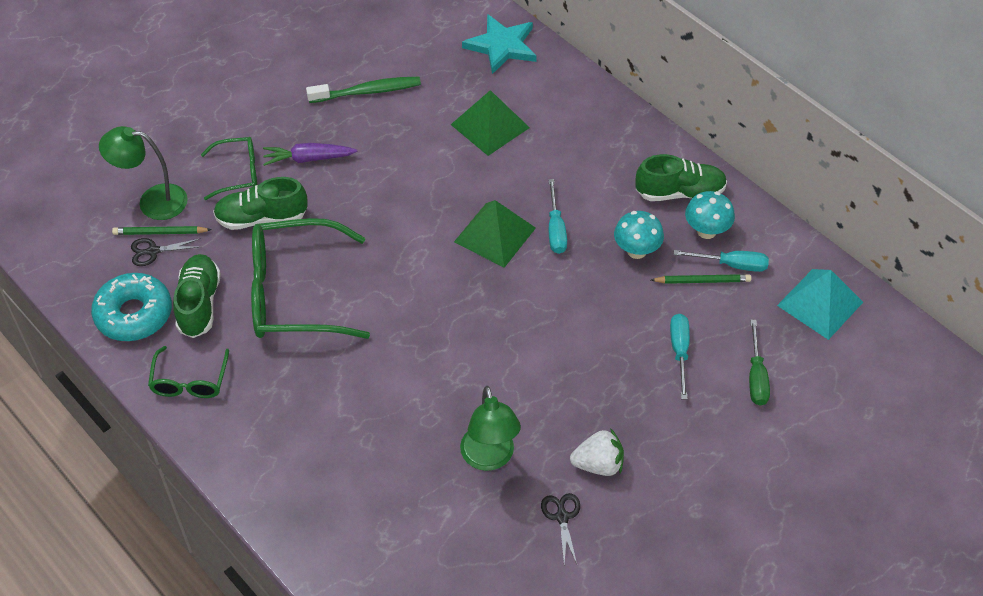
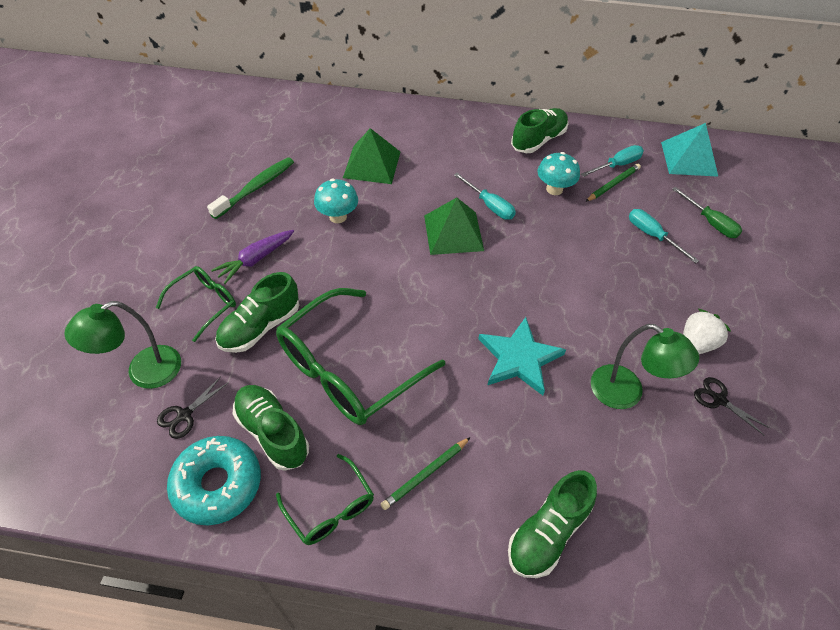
camera: 40 degrees left, 0 degrees up
green pencil [112,226,212,235] -> green pencil moved to [381,437,471,510]
turquoise star [462,14,537,74] -> turquoise star moved to [478,317,566,395]
turquoise mushroom [685,191,735,239] -> turquoise mushroom moved to [314,179,358,223]
none -> green shoe [508,470,597,578]

